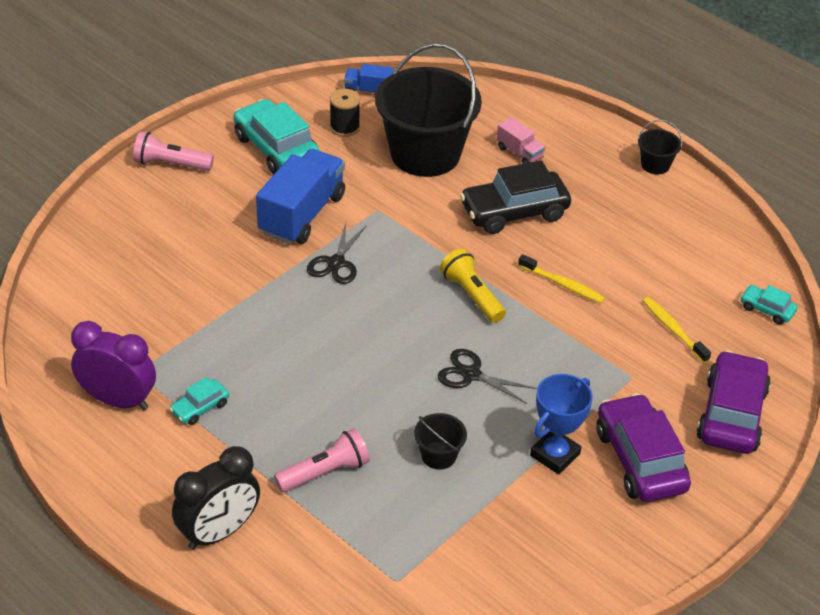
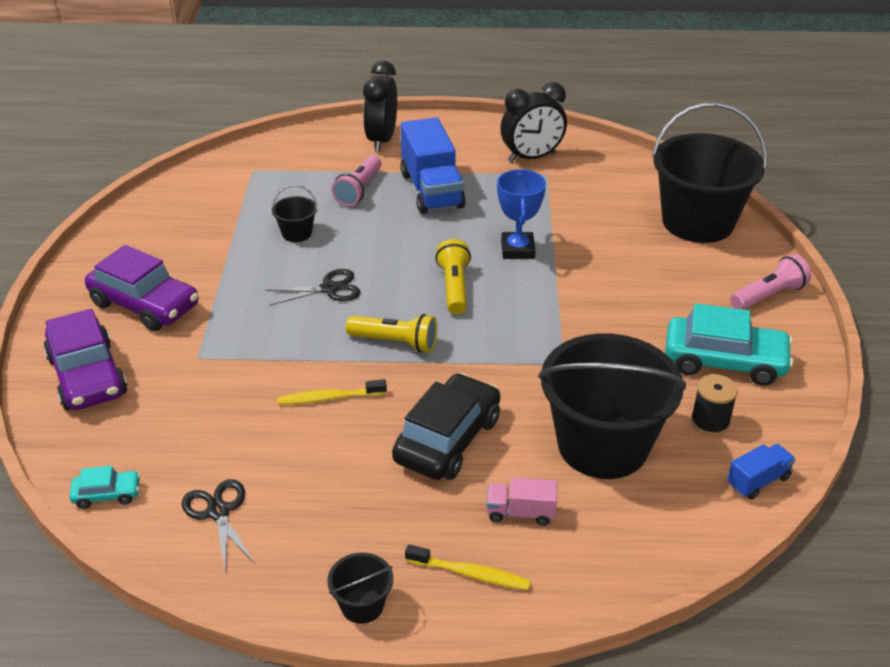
camera: 140 degrees right, 5 degrees down
purple clock [71,321,156,411] -> black clock [501,82,567,163]
turquoise car [169,377,229,425] -> none
blue truck [256,149,345,244] -> blue truck moved to [400,117,466,214]
black scissors [307,223,367,284] -> black scissors moved to [182,479,255,569]
blue trophy [530,374,593,475] -> blue trophy moved to [497,169,546,259]
yellow toothbrush [643,297,711,363] -> yellow toothbrush moved to [405,544,531,590]
none -> yellow flashlight [435,239,471,314]
none -> black bucket [652,103,767,243]

